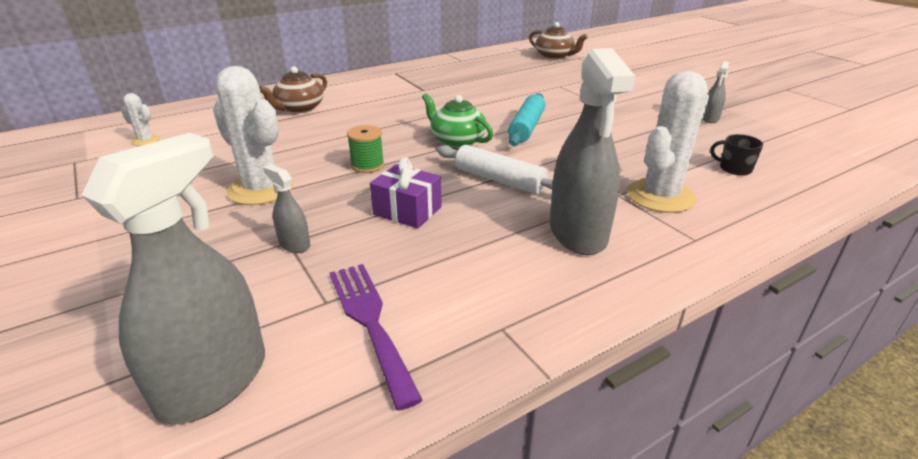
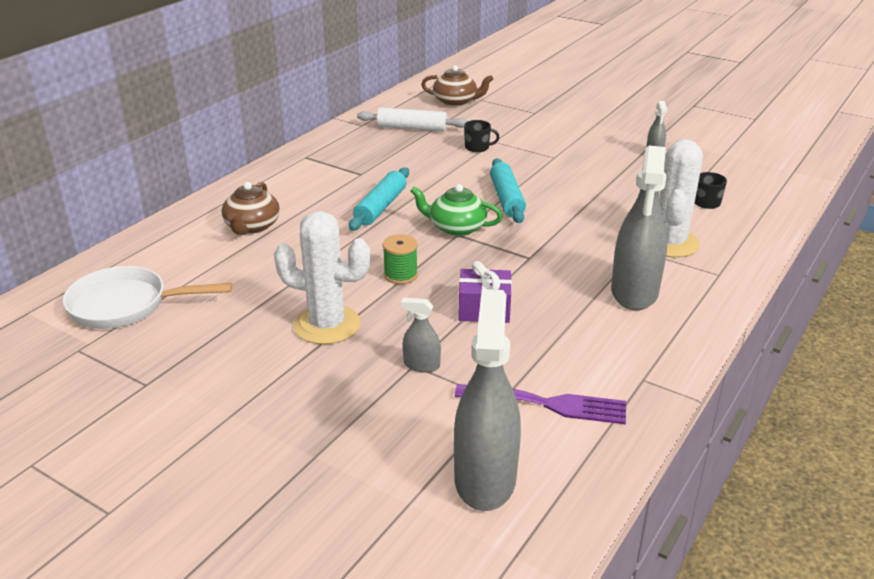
camera: 25 degrees left, 0 degrees up
white cactus [121,93,160,146] -> white pan [62,266,233,329]
purple fork [330,264,423,411] -> purple fork turned 150 degrees clockwise [455,384,626,425]
white rolling pin [437,145,553,194] -> white rolling pin moved to [357,107,468,132]
grey spray bottle [550,48,635,255] -> grey spray bottle turned 45 degrees clockwise [611,146,668,310]
none -> turquoise rolling pin [349,168,409,231]
none -> black mug [464,120,500,152]

